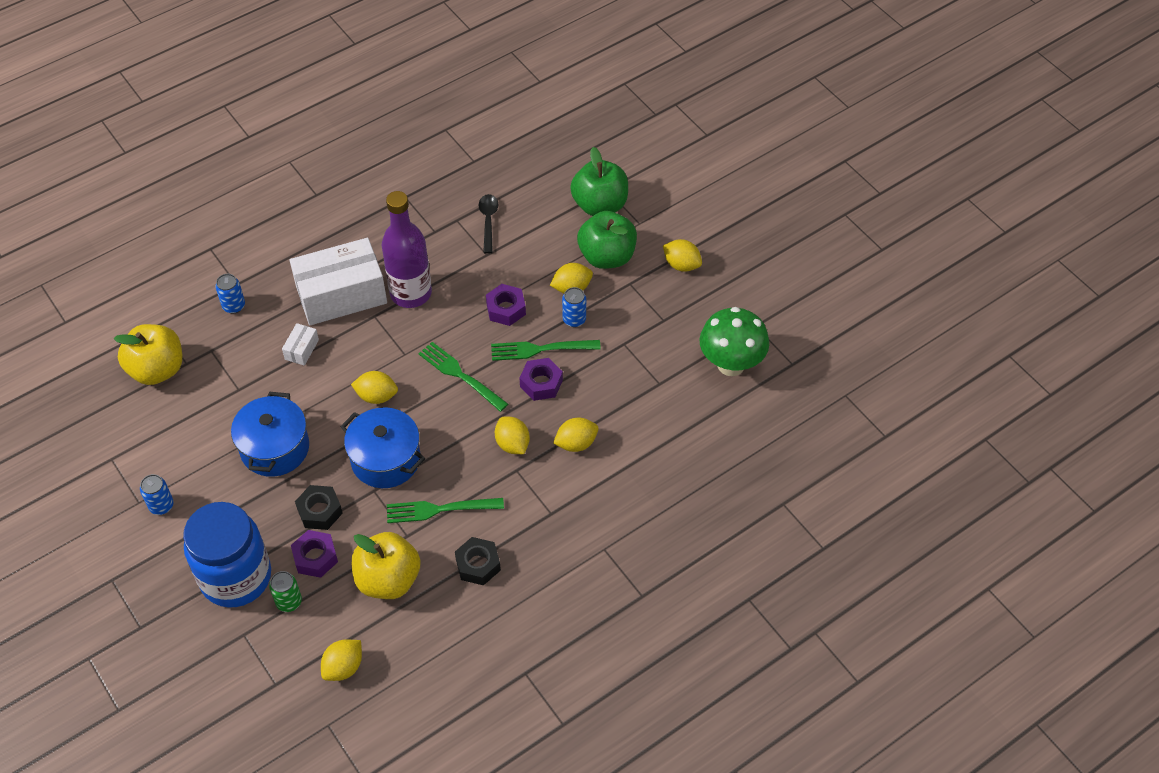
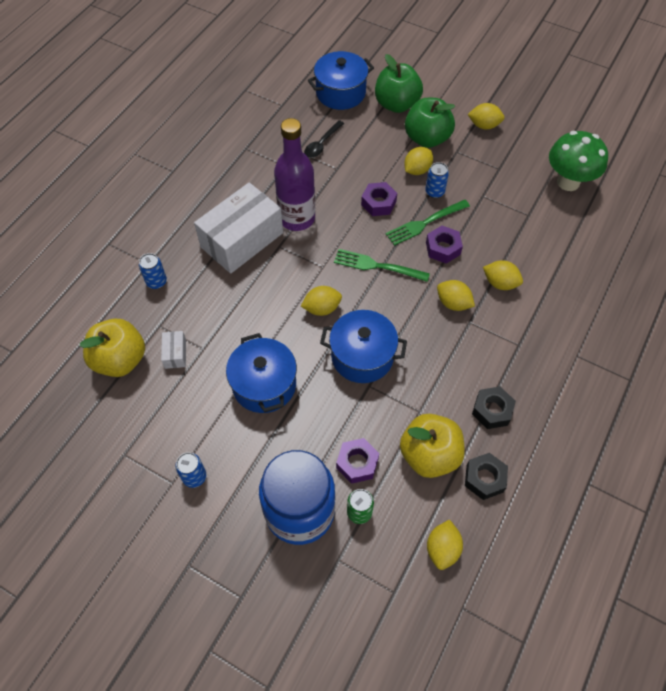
camera: 25 degrees left, 5 degrees up
white box [282,323,319,366] -> white box moved to [161,331,186,369]
black nut [295,485,343,530] -> black nut moved to [465,453,508,500]
green fork [387,498,504,523] -> none
black spoon [479,194,498,253] -> black spoon turned 120 degrees counterclockwise [304,120,344,158]
yellow lemon [553,418,598,452] -> yellow lemon turned 75 degrees clockwise [483,260,523,290]
none -> blue pot [308,51,374,110]

